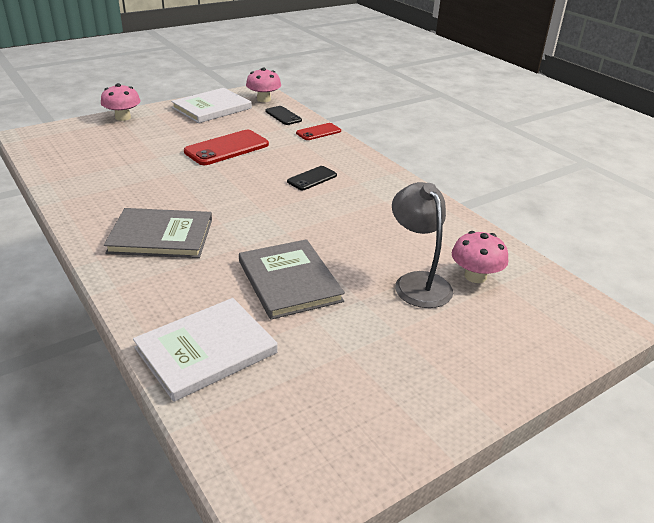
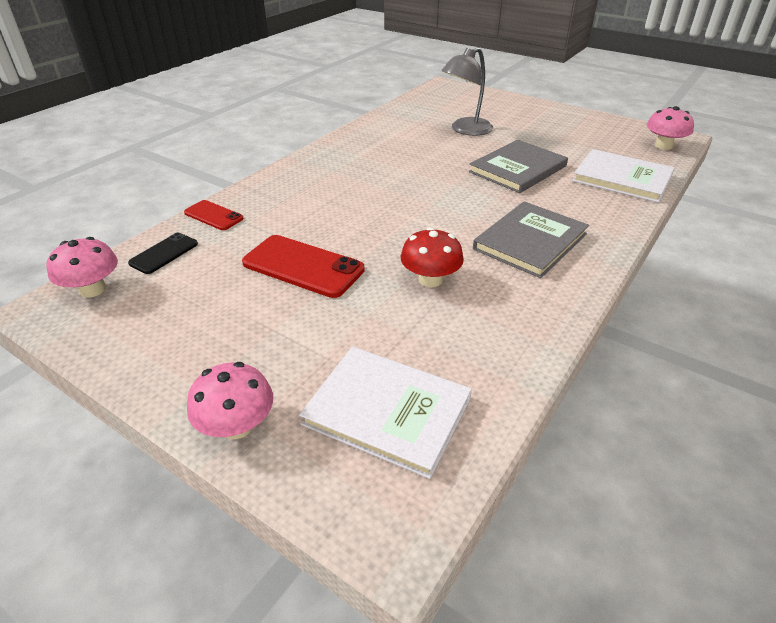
camera: 110 degrees left, 5 degrees up
grey book [104,208,212,258] -> grey book turned 60 degrees clockwise [473,201,589,278]
white book [171,88,252,123] -> white book moved to [299,347,472,479]
black phone [287,166,337,190] -> none
pink mushroom [452,231,508,283] -> pink mushroom moved to [647,106,694,150]
none -> red mushroom [401,227,464,287]

